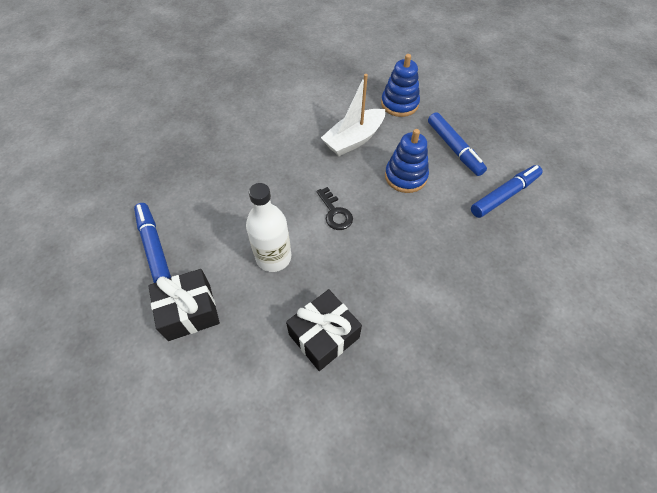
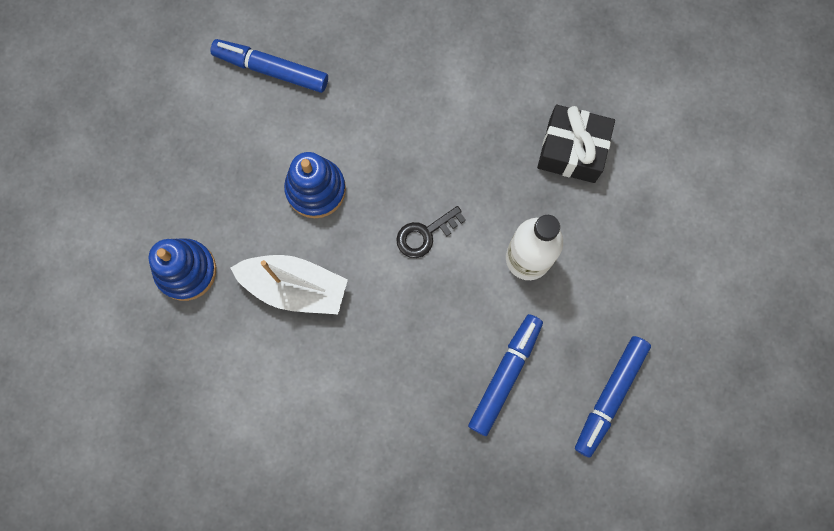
camera: 125 degrees left, 20 degrees up
black gift [148,269,220,341] -> none
black key [317,187,353,230] -> black key turned 150 degrees counterclockwise [396,206,466,258]
blue marker [428,112,487,176] -> blue marker moved to [468,314,543,436]

